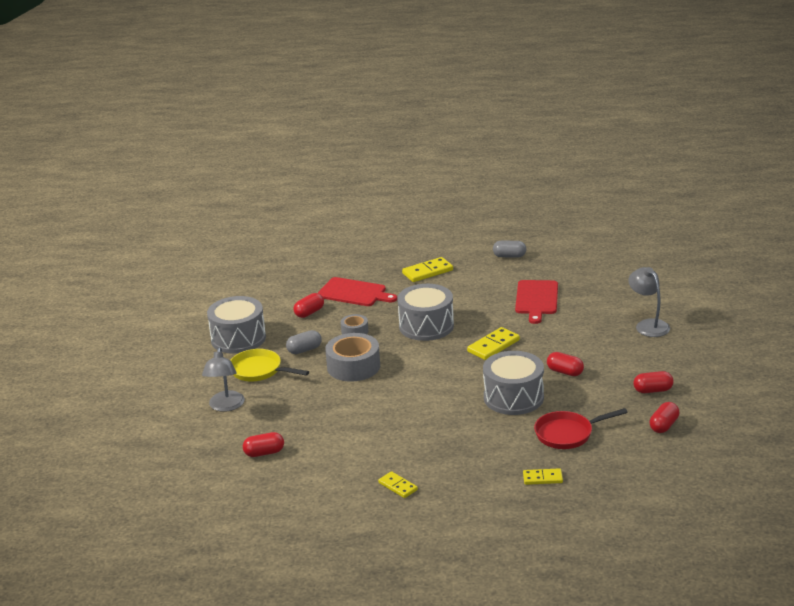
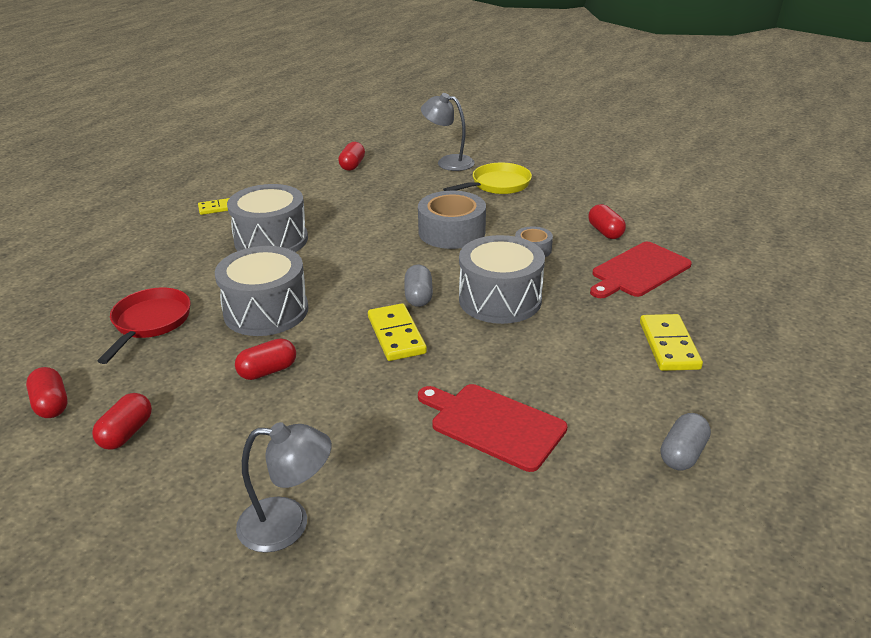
camera: 115 degrees right, 5 degrees up
grey drum [207,296,266,354] -> grey drum moved to [227,184,308,252]
grey capsule [286,330,322,354] -> grey capsule moved to [405,264,433,307]
yellow domino [523,468,563,485] -> none

